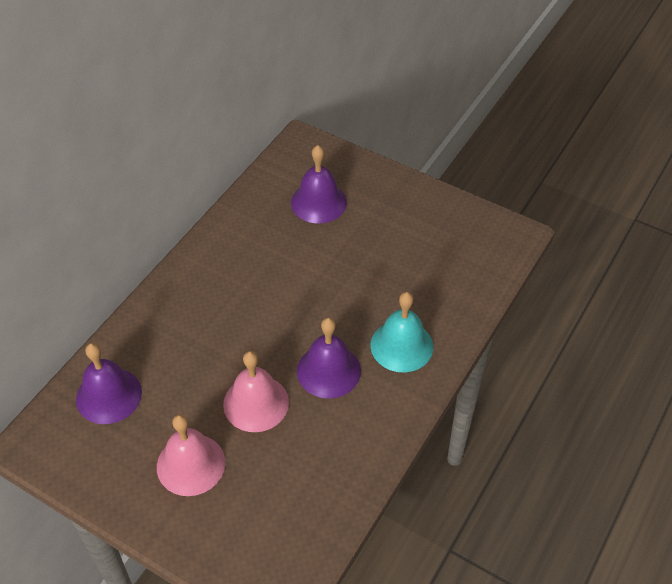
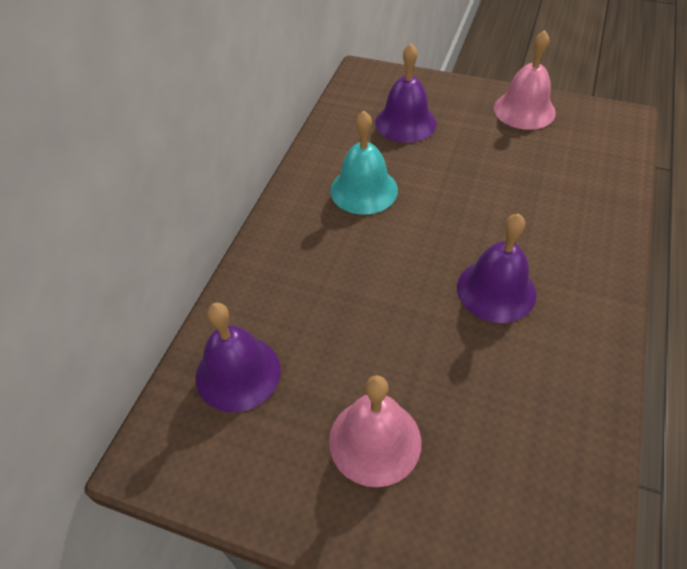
camera: 10 degrees left, 0 degrees up
pink bell [223,351,289,432] -> pink bell moved to [494,30,556,130]
turquoise bell [370,292,433,372] -> turquoise bell moved to [330,111,398,215]

